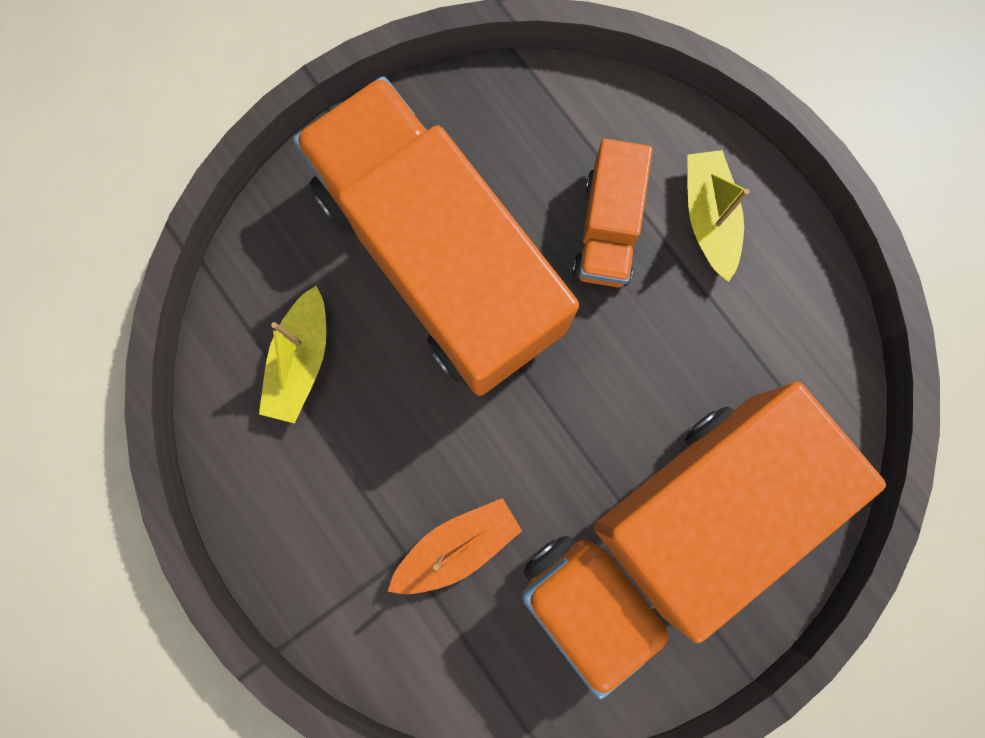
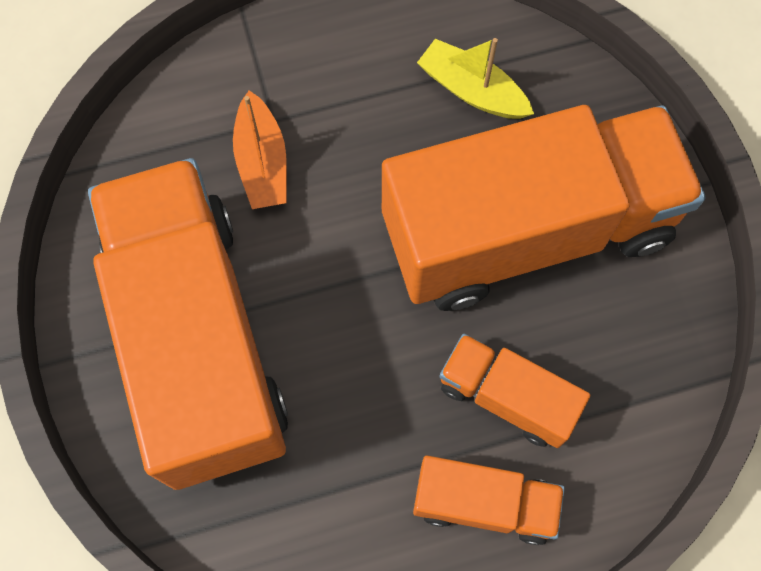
camera: 110 degrees right, 10 degrees down
yellow boat [687,150,749,282] -> orange truck [413,455,565,545]

